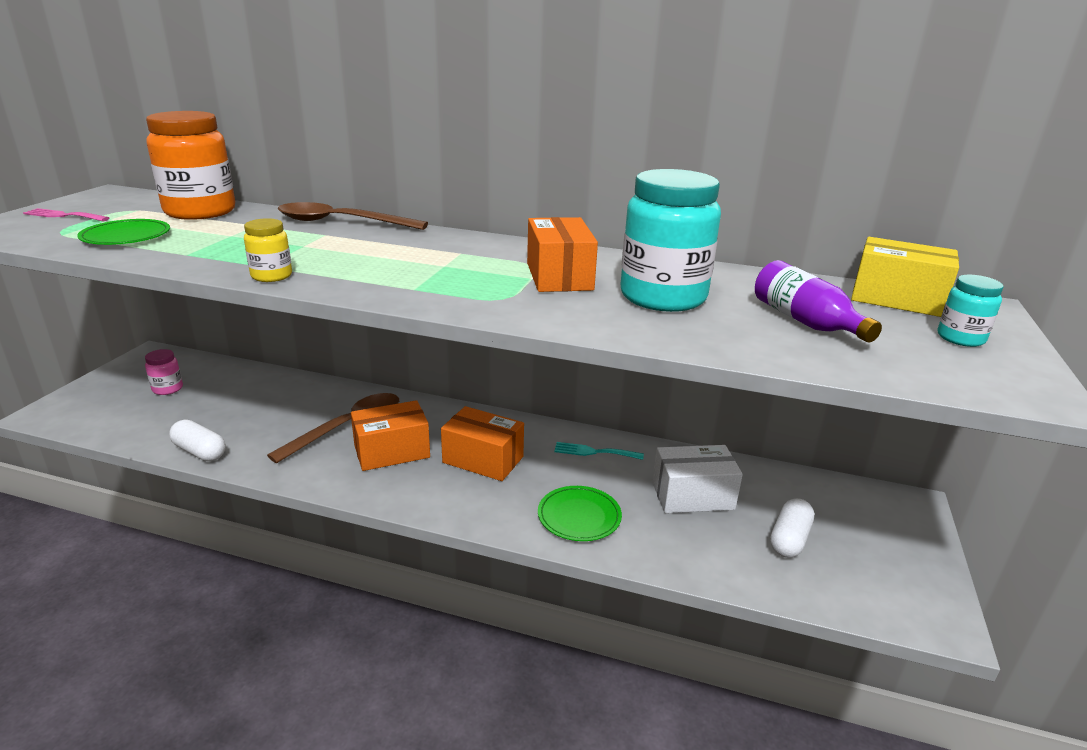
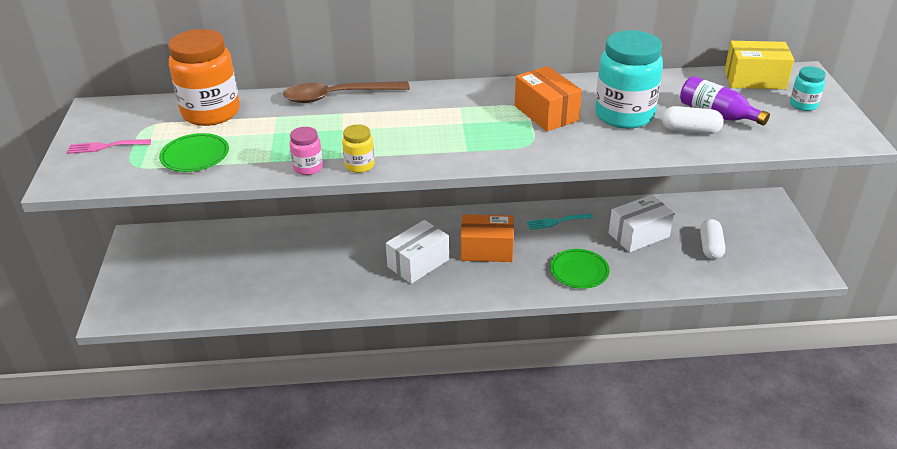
camera: 20 degrees left, 10 degrees up
pink jar [145,349,183,395] -> pink jar moved to [289,127,323,175]
white capsule [169,420,226,461] -> white capsule moved to [662,106,724,134]
brown spoon [267,393,399,463] -> none
orange box [351,400,430,471] -> white box [386,220,449,284]

